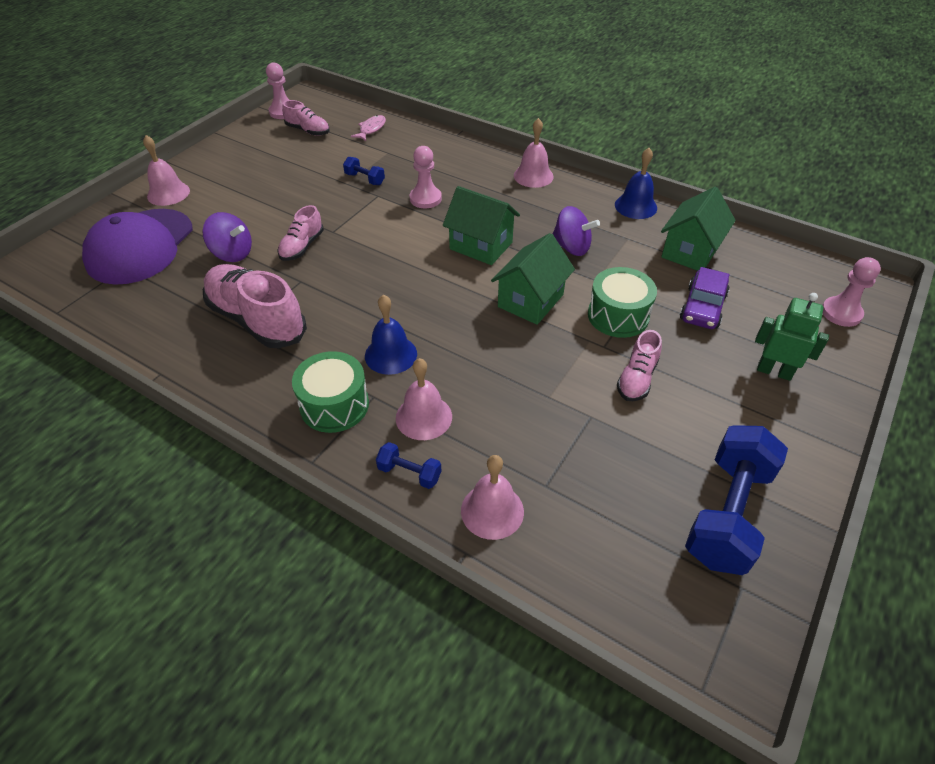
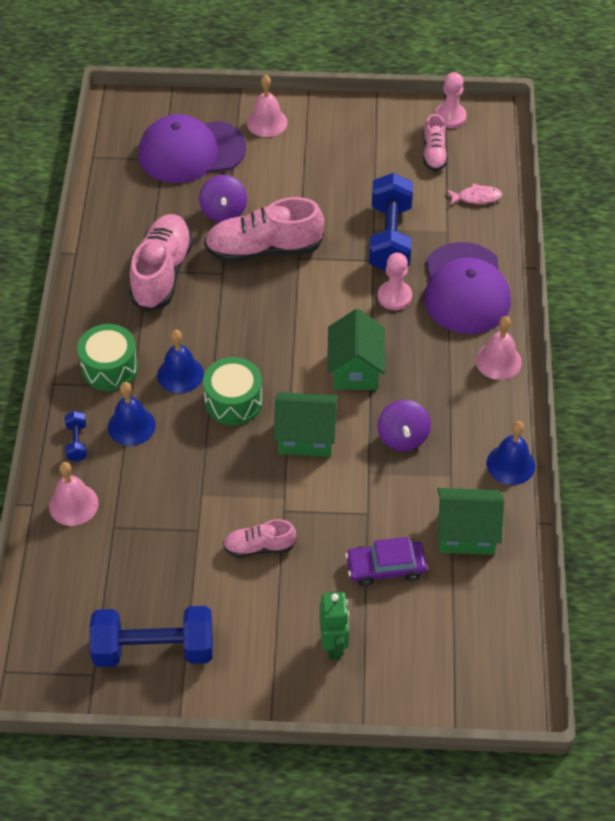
camera: 60 degrees right, 5 degrees up
pink shoe [277,205,324,261] -> pink shoe [204,197,324,263], size x1.87
blue dumbbell [343,157,385,185] -> blue dumbbell [369,173,413,271], size x2.22
pink bell [396,358,452,440] -> blue bell [108,382,156,446]
green drum [588,267,657,338] -> green drum moved to [203,357,263,425]
pink pawn [823,257,881,327] -> none
none -> purple cap [424,242,511,334]

